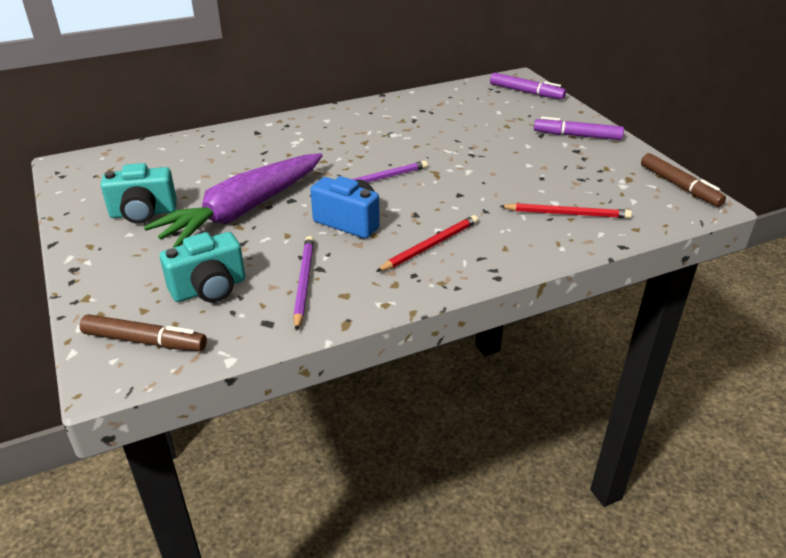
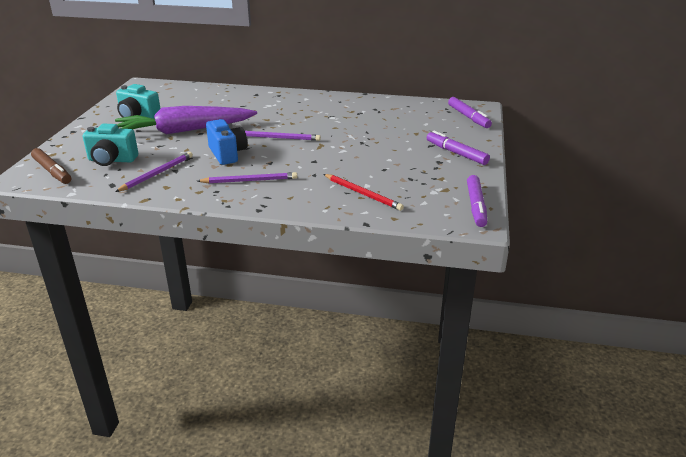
camera: 35 degrees right, 5 degrees down
red pencil [376,215,478,272] -> purple pencil [197,172,297,184]
brown marker [641,153,726,207] -> purple marker [467,175,487,227]

